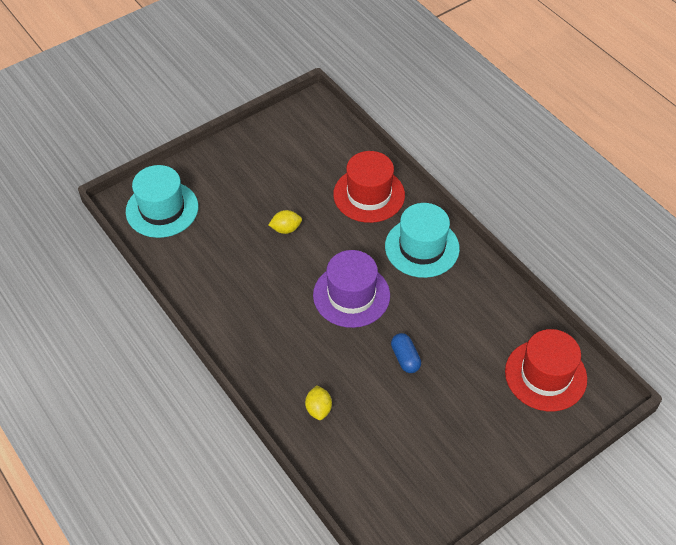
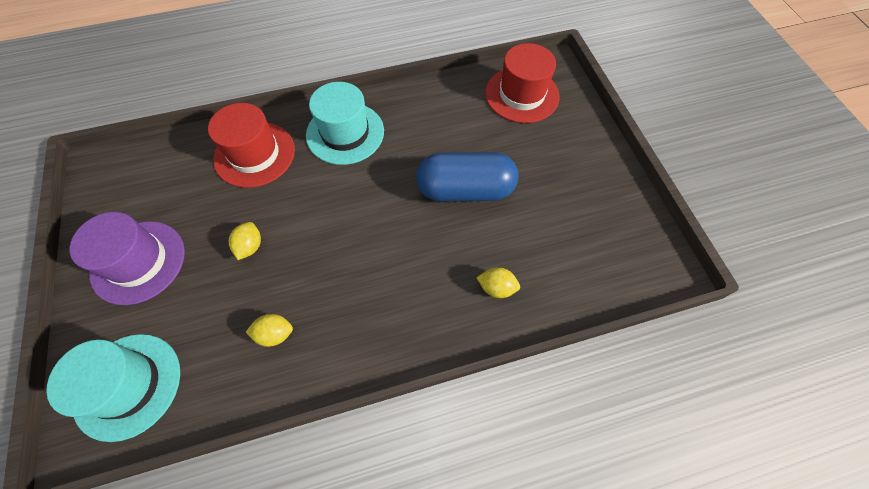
camera: 70 degrees left, 10 degrees up
purple hat [313,250,390,328] -> purple hat moved to [69,212,185,305]
blue capsule [391,333,421,373] -> blue capsule [416,152,518,201], size x2.12
none -> yellow lemon [246,314,293,347]

